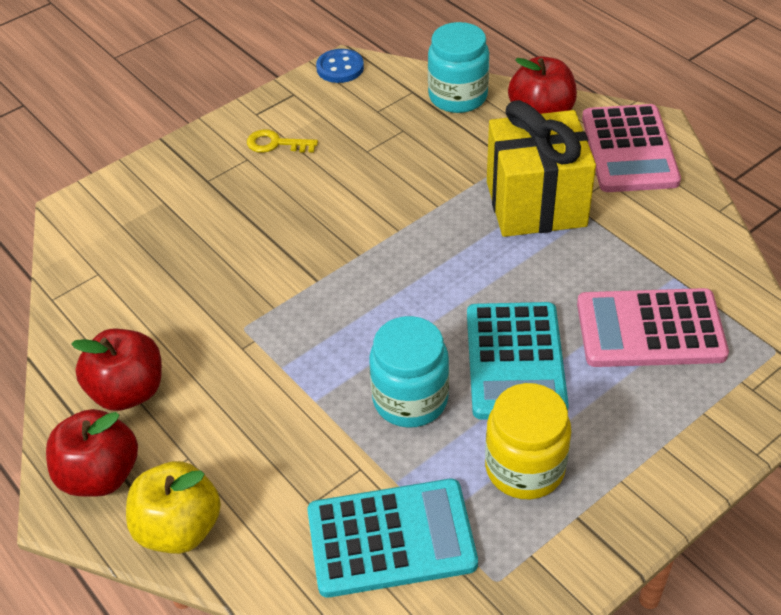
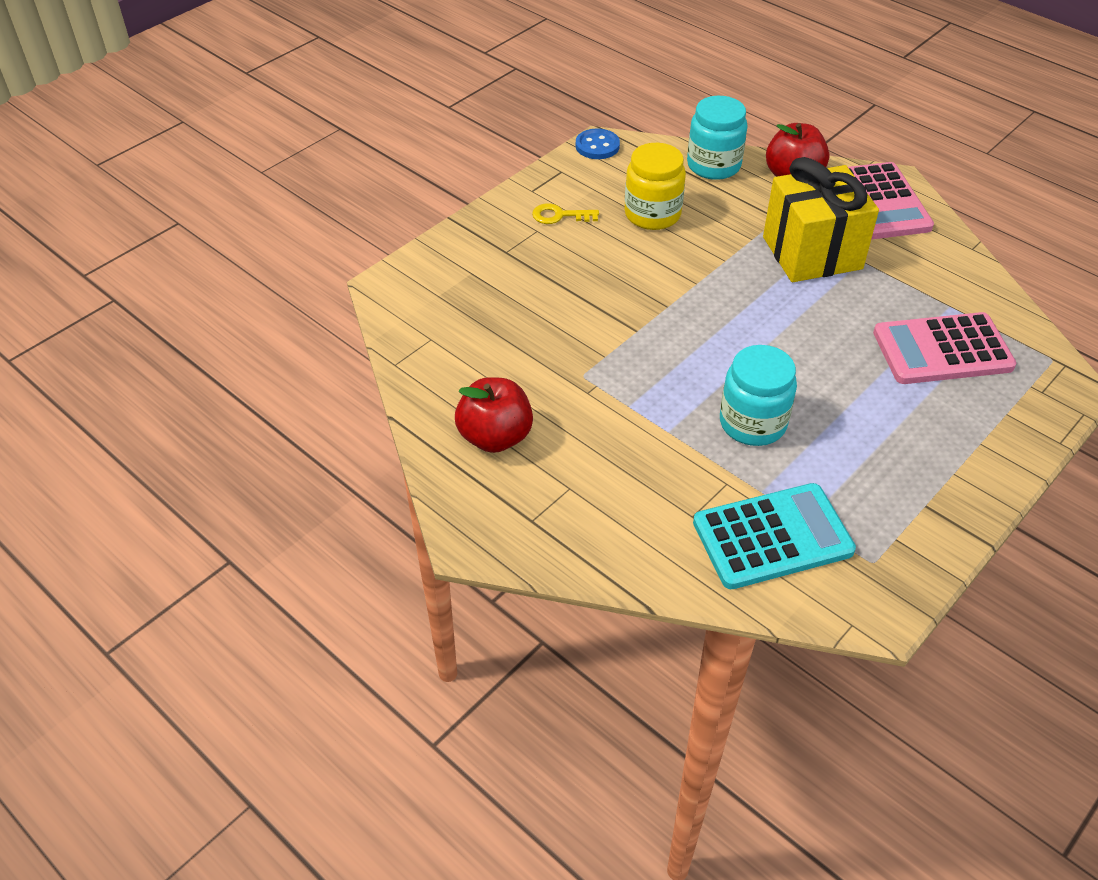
camera: 10 degrees left, 0 degrees up
red apple [46,409,138,497] -> none
yellow apple [126,461,221,554] -> none
turquoise calculator [467,302,569,420] -> none
yellow jar [485,383,571,499] -> yellow jar moved to [624,143,686,230]

